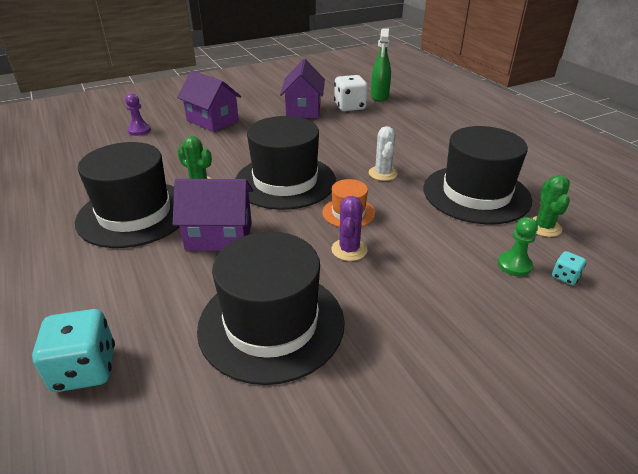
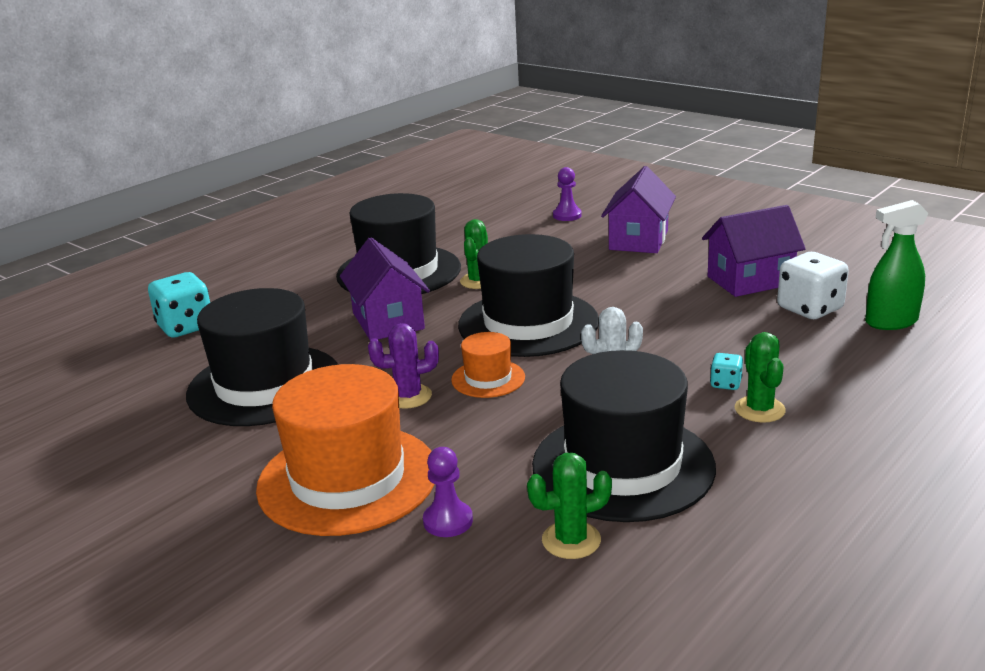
camera: 70 degrees right, 10 degrees down
green pawn [498,217,538,276] -> purple pawn [423,447,473,537]
turquoise dice [552,251,586,285] -> turquoise dice moved to [710,353,743,390]
none -> orange hat [256,364,435,536]
none -> green cactus [735,332,786,423]

